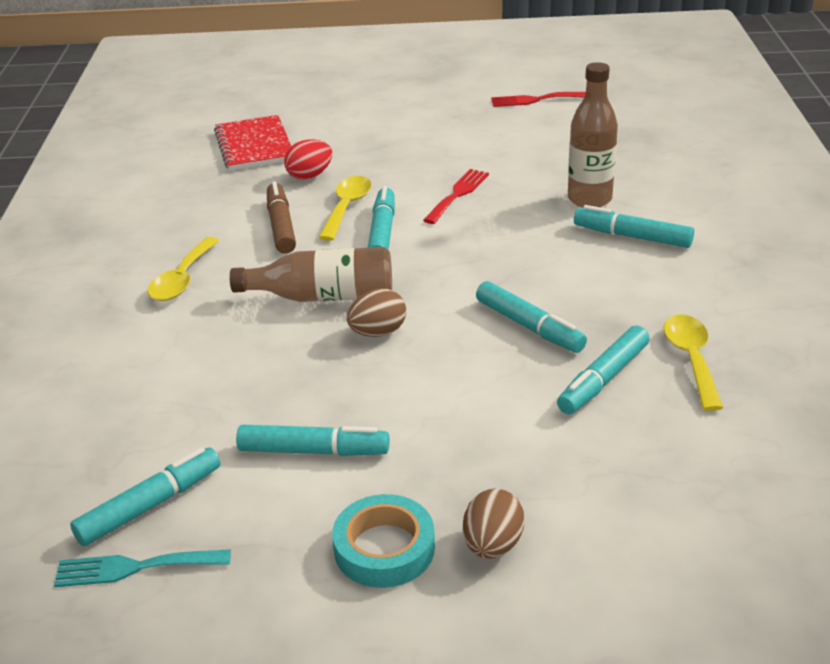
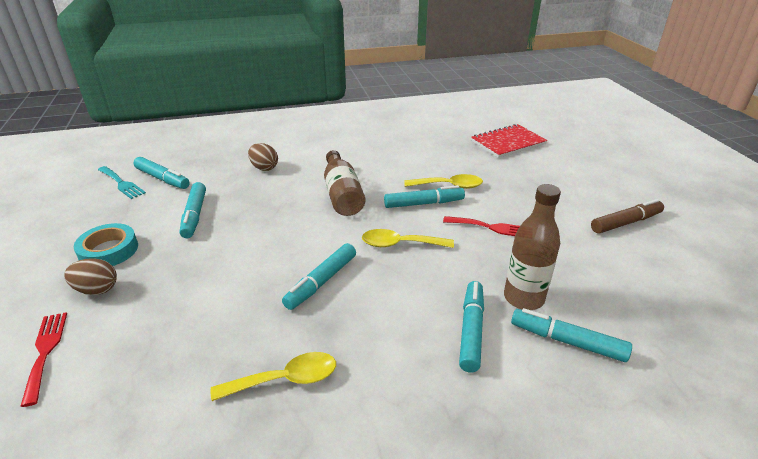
camera: 75 degrees right, 0 degrees up
turquoise fork [54,549,231,587] -> turquoise fork turned 150 degrees clockwise [98,166,146,199]
yellow spoon [147,237,220,301] -> yellow spoon moved to [362,229,454,248]
brown marker [267,181,296,254] -> brown marker moved to [591,199,664,233]
red egg [284,139,332,180] -> none
brown egg [347,288,406,337] -> brown egg moved to [248,143,278,171]
red fork [491,92,586,107] -> red fork moved to [20,312,67,407]
turquoise marker [557,325,649,414] -> turquoise marker moved to [511,308,632,362]

